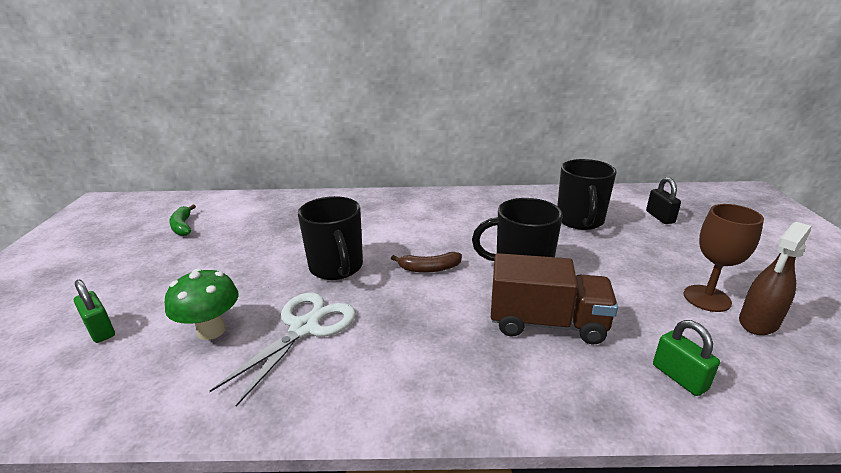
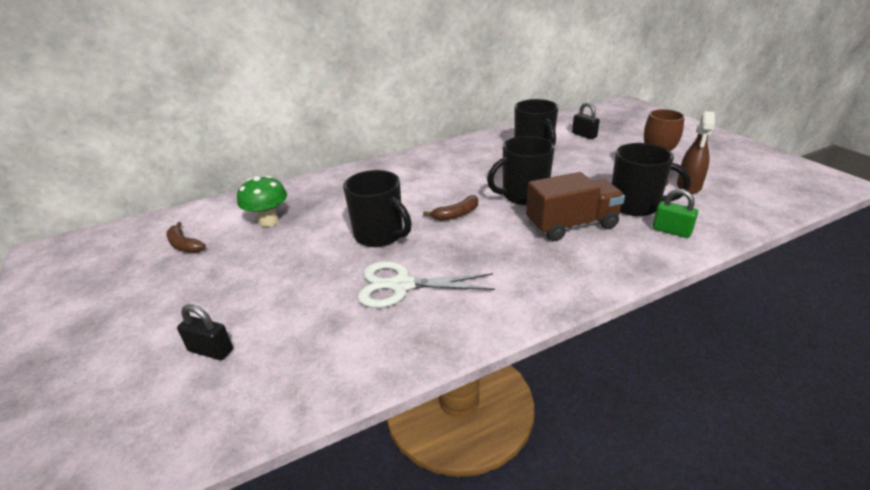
camera: 25 degrees left, 5 degrees up
green padlock [74,280,115,343] -> black padlock [177,304,233,360]
green mushroom [165,268,239,340] -> green mushroom moved to [237,176,287,227]
green banana [169,205,196,236] -> brown banana [166,222,206,253]
white scissors [210,293,356,406] -> white scissors turned 90 degrees counterclockwise [357,261,495,308]
none -> black mug [612,143,691,216]

